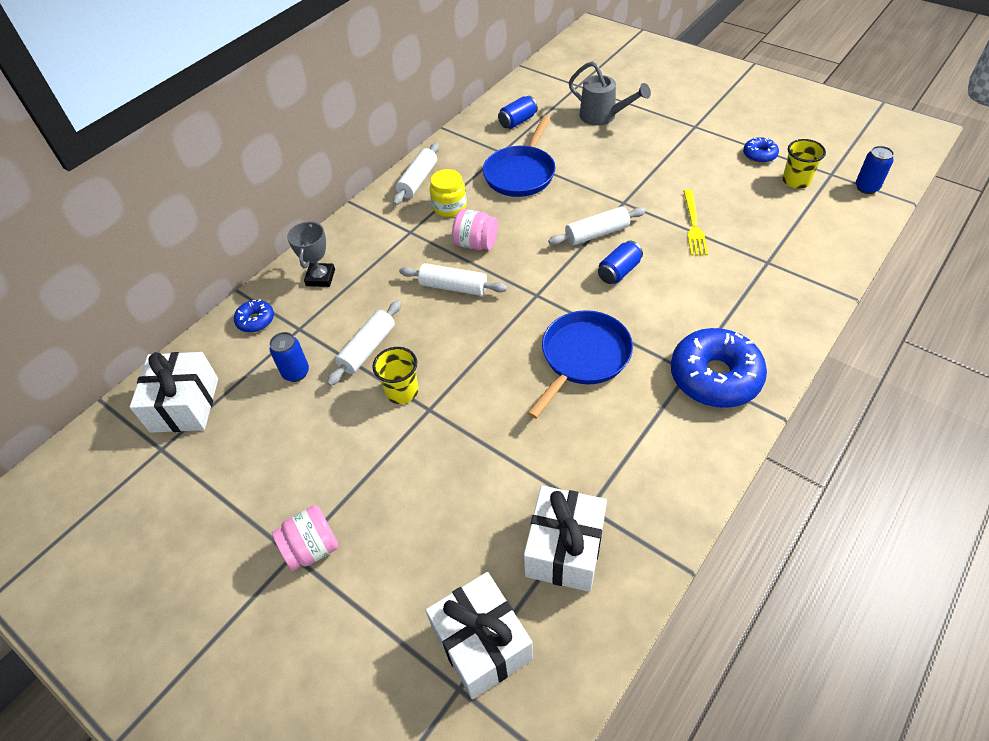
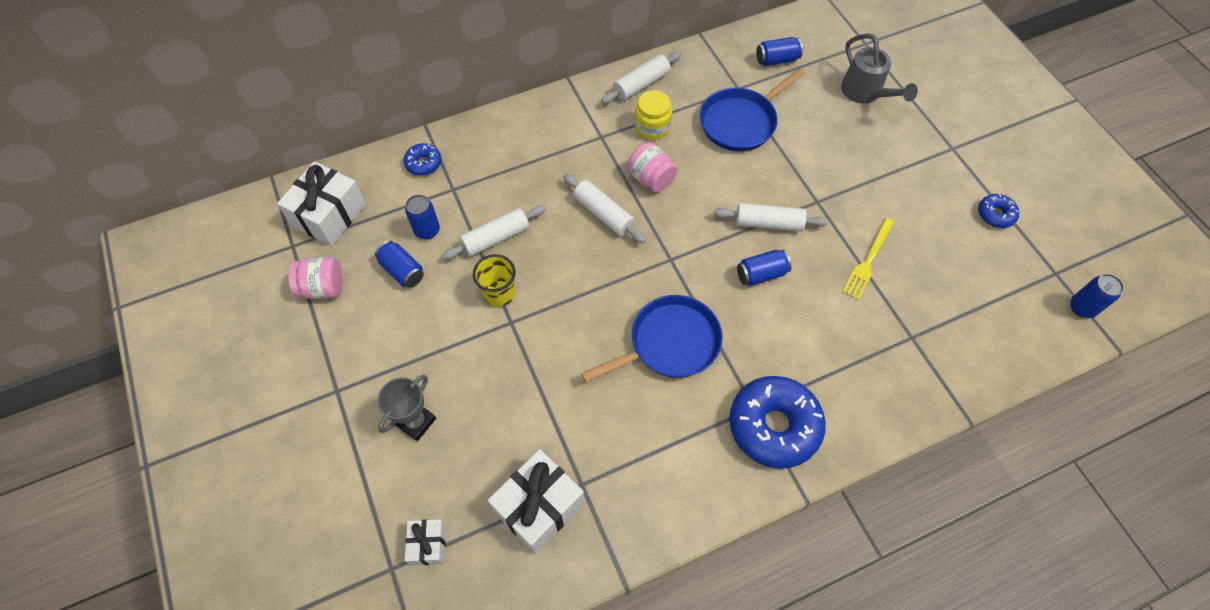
camera: 25 degrees right, 10 degrees up
pink jar [272,505,339,571] -> pink jar moved to [289,257,343,299]
grey trophy [287,220,335,287] -> grey trophy moved to [377,375,436,441]
white gift [426,572,533,699] -> white gift [404,519,446,565], size x0.54
yellow cup [782,139,826,189] -> none
none -> blue can [375,241,424,288]

